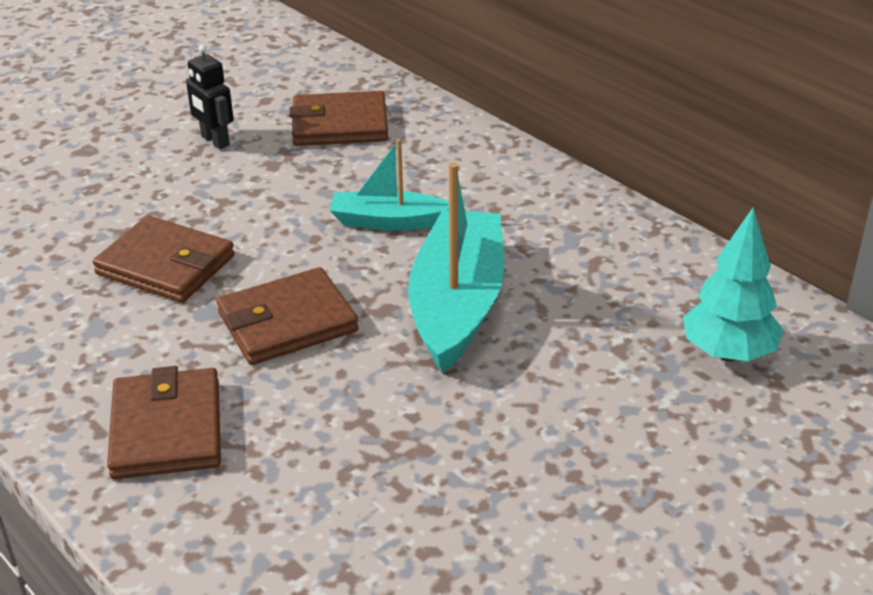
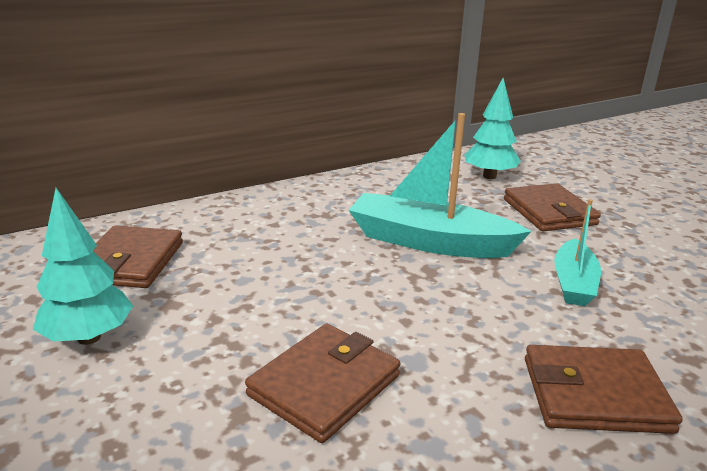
camera: 80 degrees left, 10 degrees down
black robot [186,44,234,149] -> turquoise tree [33,188,133,345]
brown wallet [216,267,359,365] -> brown wallet moved to [504,183,601,231]
turquoise boat [330,139,449,230] -> turquoise boat moved to [554,199,601,306]

